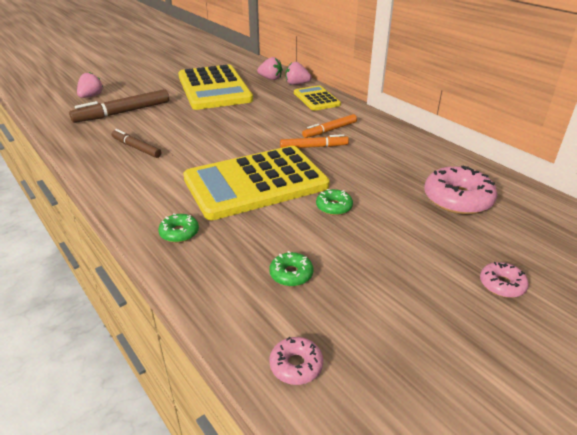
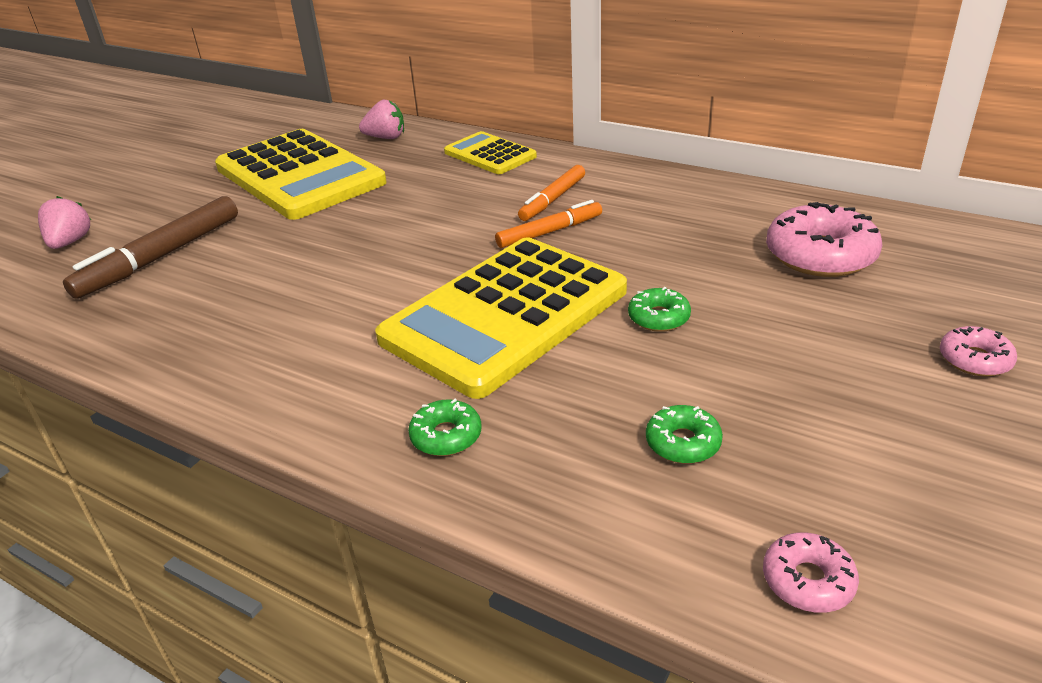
camera: 20 degrees left, 0 degrees up
brown marker [111,129,162,158] -> none
pink strawberry [286,62,311,85] -> none

